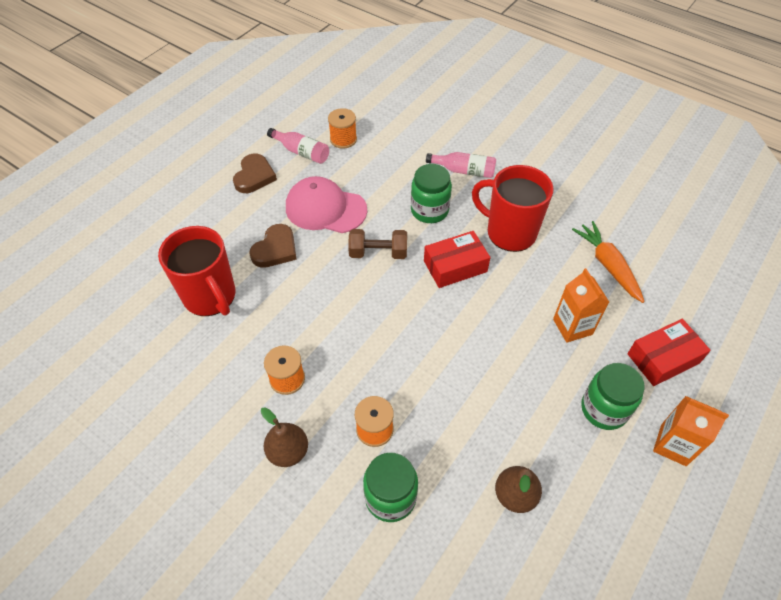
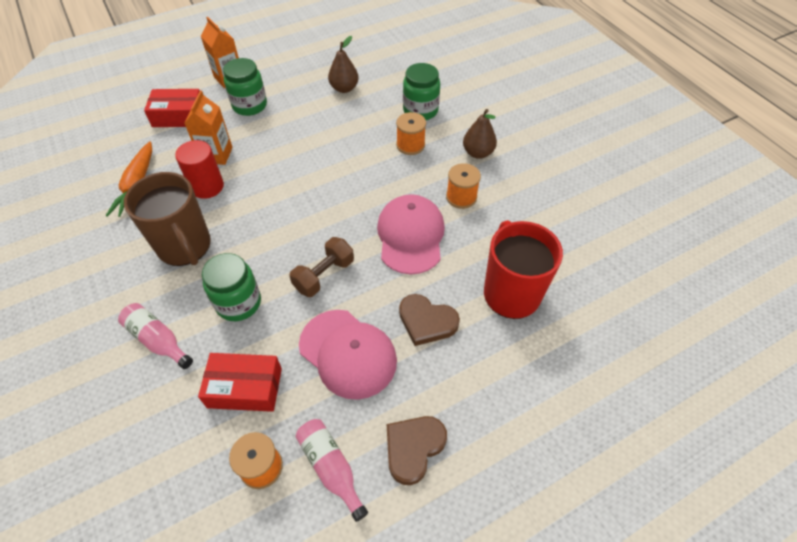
camera: 155 degrees left, 0 degrees up
brown heart [250,224,297,268] -> brown heart turned 120 degrees counterclockwise [399,294,460,346]
brown dumbbell [348,229,407,259] -> brown dumbbell turned 75 degrees counterclockwise [289,237,354,297]
red box [424,231,490,288] -> red box moved to [198,353,282,412]
red mug [472,165,554,252] -> brown mug [124,172,211,266]
none -> red cylinder [175,140,224,199]
none -> pink cap [377,194,445,274]

